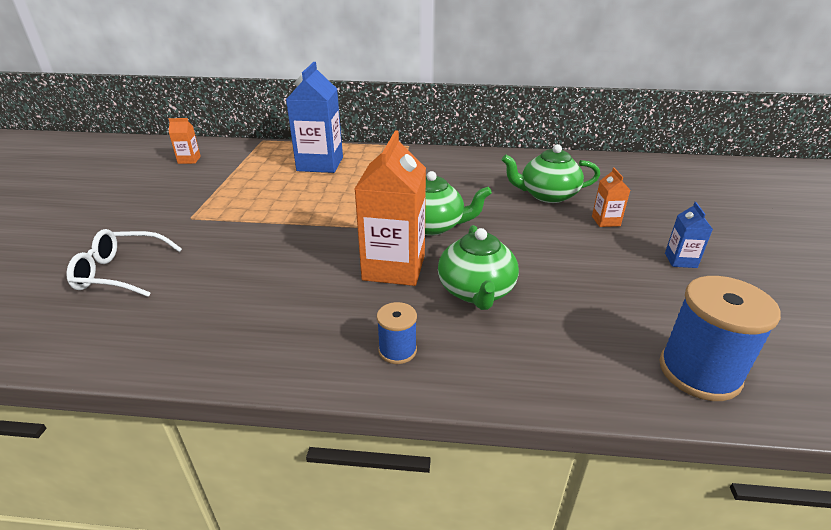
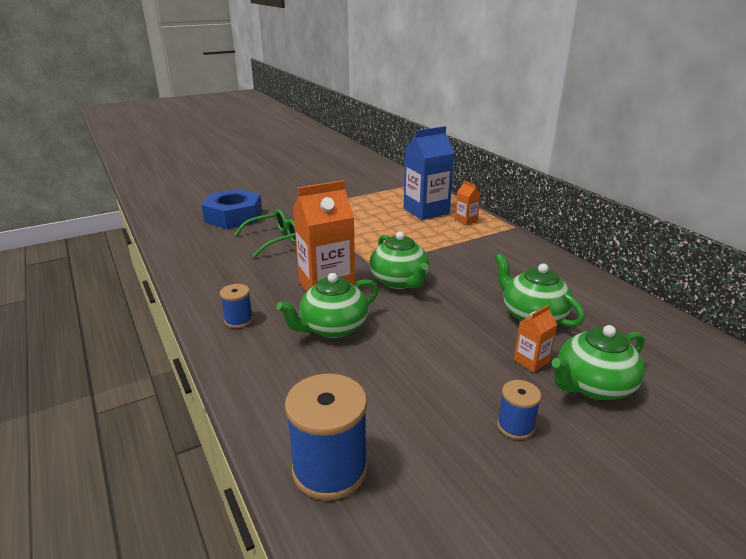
camera: 55 degrees right, 5 degrees down
white glasses [66,229,182,297] -> blue nut [202,189,262,229]
orange carton [169,118,201,164] -> orange carton moved to [455,181,481,225]
blue carton [665,202,713,268] -> blue spool [497,380,541,440]
none -> green glasses [234,209,296,258]
none -> green teapot [552,325,645,400]

